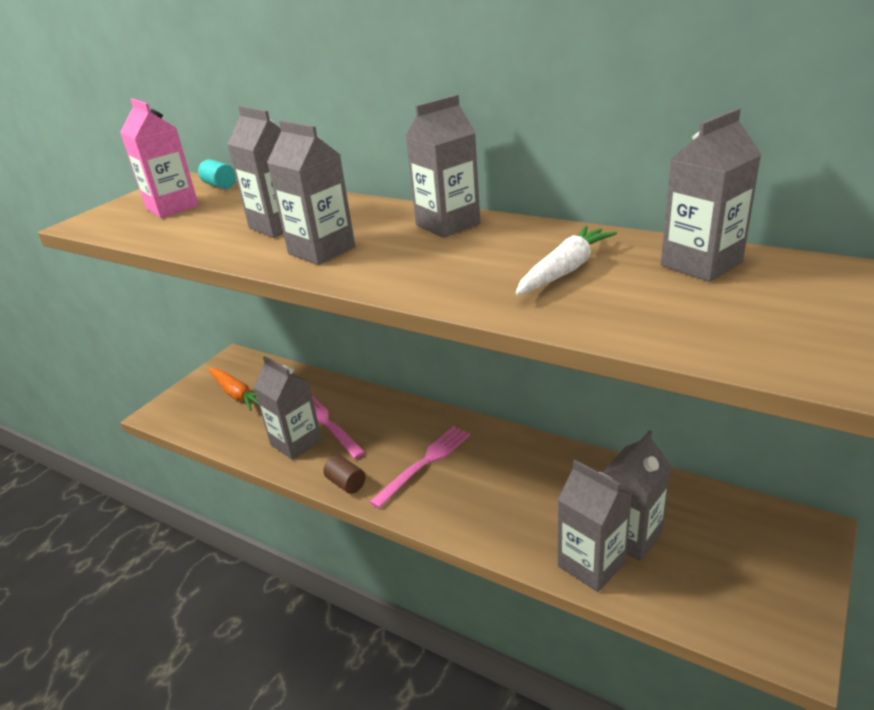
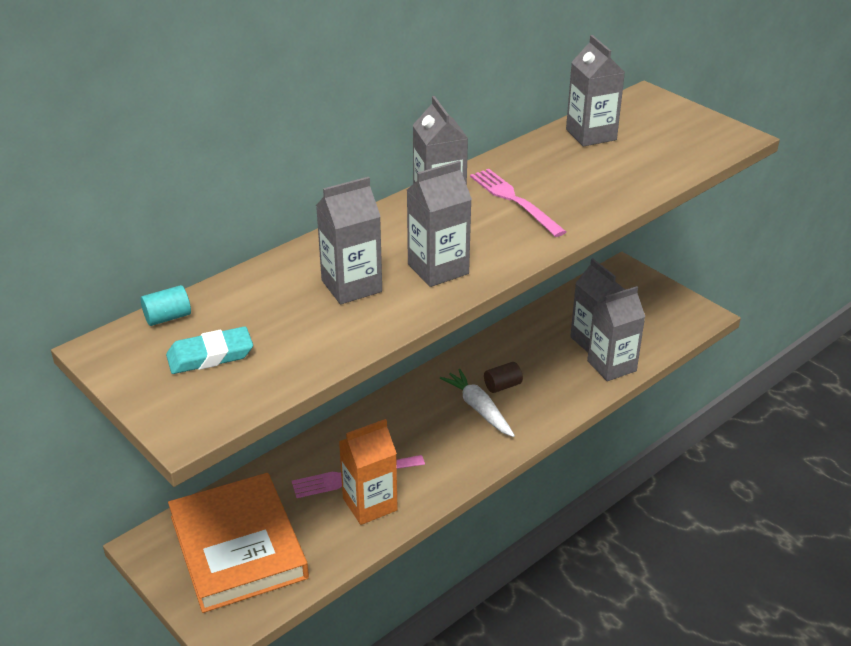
camera: 75 degrees left, 5 degrees up
pink carton [120,98,199,218] -> turquoise eraser [166,326,253,374]
orange carrot [208,368,259,411] -> orange book [168,473,309,613]
grey carton [254,356,322,460] -> orange carton [339,419,398,525]
brown cylinder [323,455,366,494] -> brown cylinder moved to [484,362,523,393]
pink fork [370,426,470,508] -> pink fork moved to [470,169,566,237]
white carrot [515,226,617,295] -> white carrot moved to [440,369,515,437]

